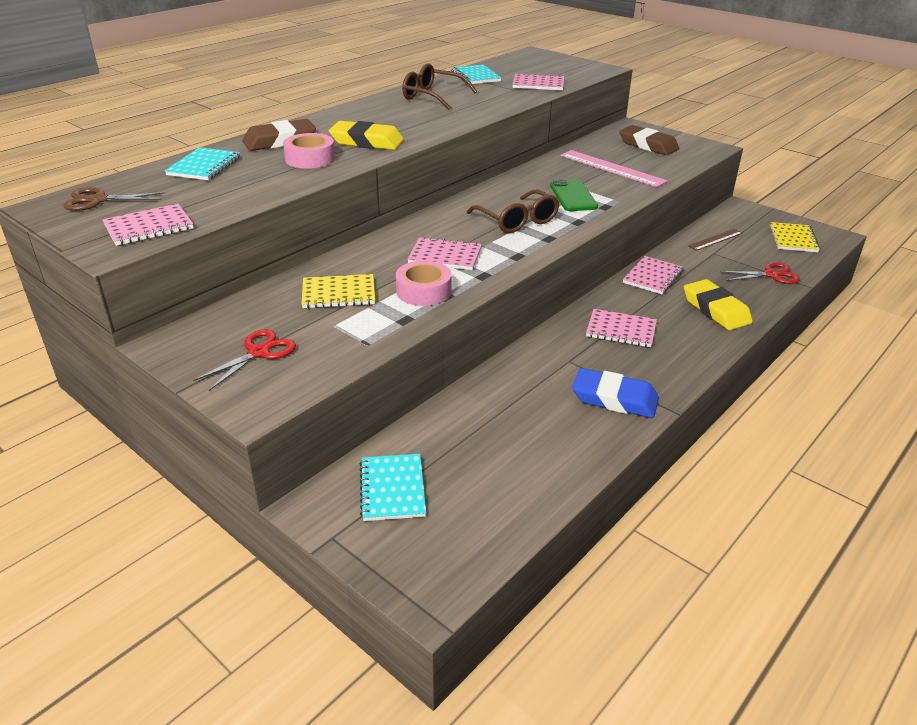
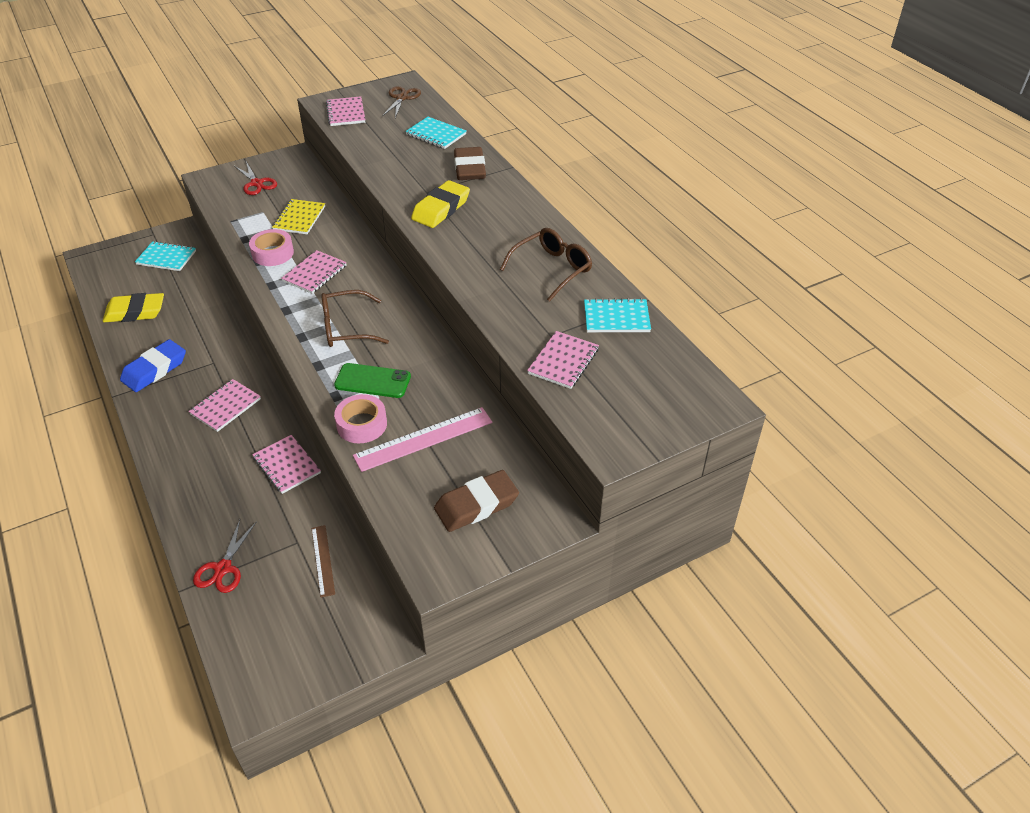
camera: 110 degrees right, 10 degrees up
pink tape [283,133,335,169] -> pink tape moved to [334,394,387,443]
yellow eraser [684,279,753,330] -> yellow eraser moved to [103,293,164,322]
yellow notebook [770,222,820,252] -> none

